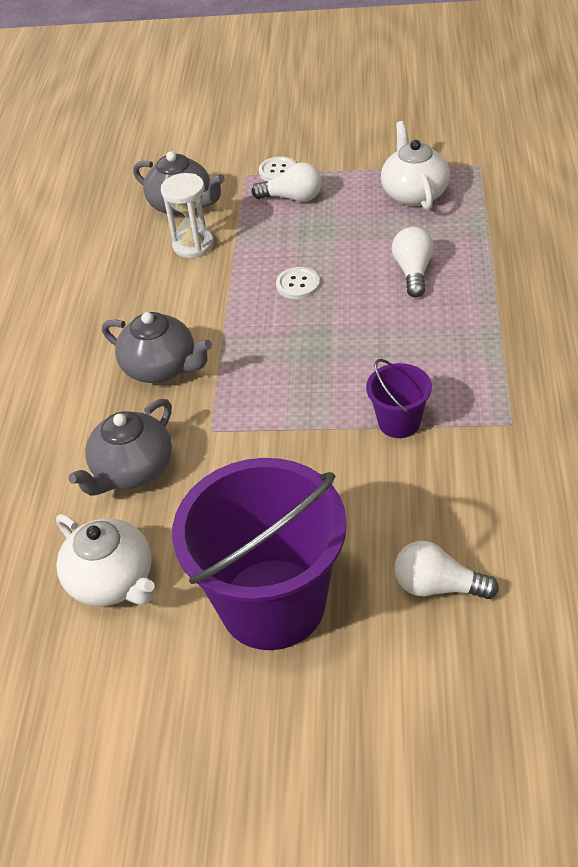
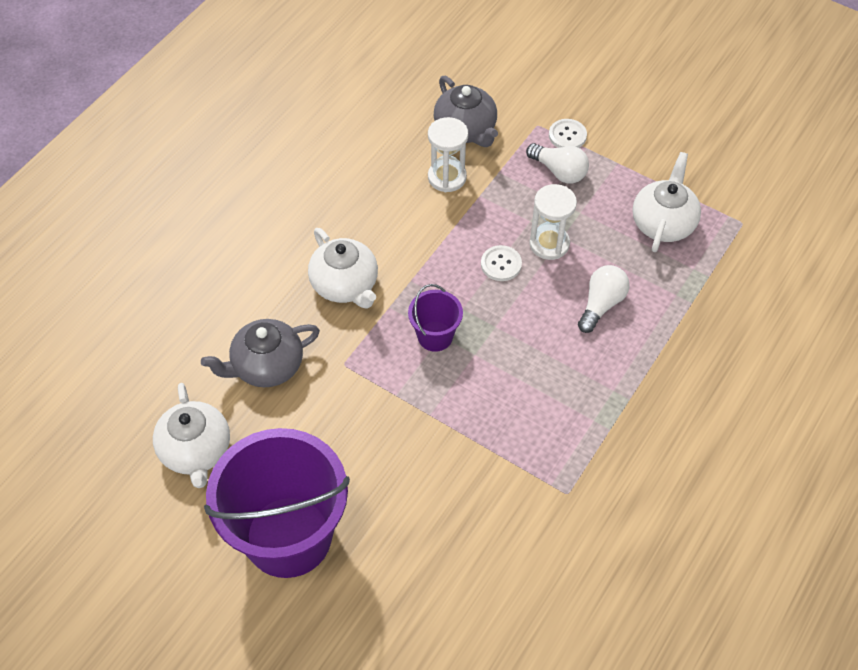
camera: 25 degrees right, 10 degrees up
grey teapot [102,312,212,383] -> white teapot [308,228,378,309]
purple bucket [366,359,432,438] -> purple bucket moved to [408,284,463,352]
white light bulb [394,541,499,599] -> none
none -> white hourglass [529,184,577,260]

